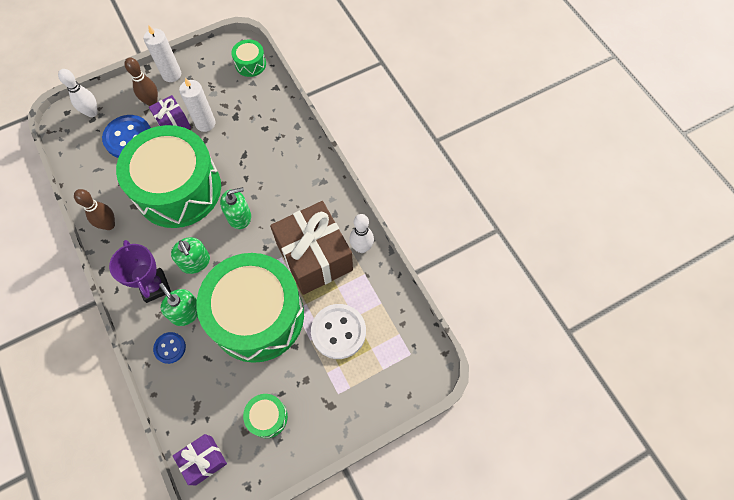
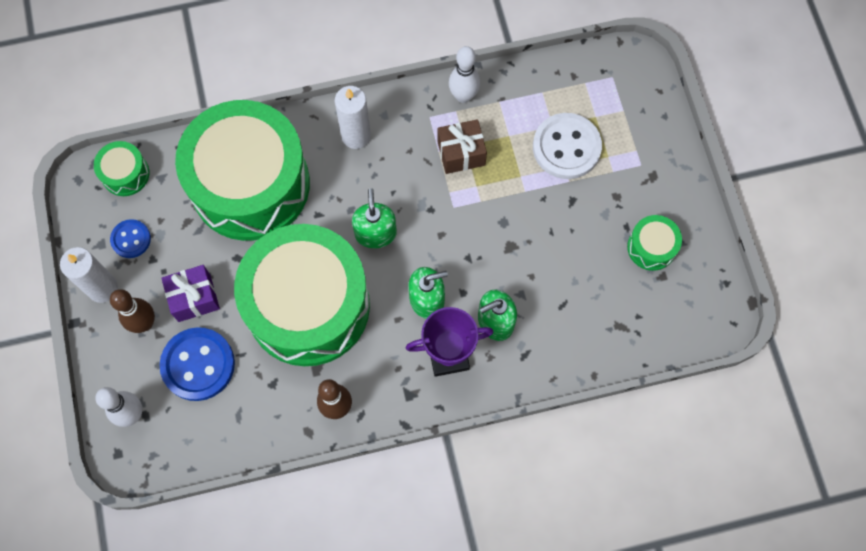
camera: 75 degrees left, 5 degrees up
blue button [153,332,186,364] -> blue button moved to [110,219,151,258]
purple gift [173,434,227,485] -> none
white candle [179,78,215,132] -> white candle moved to [335,86,371,149]
green drum [196,253,304,363] -> green drum moved to [175,100,310,241]
brown gift [270,201,353,295] -> brown gift [437,119,487,174], size x0.51

